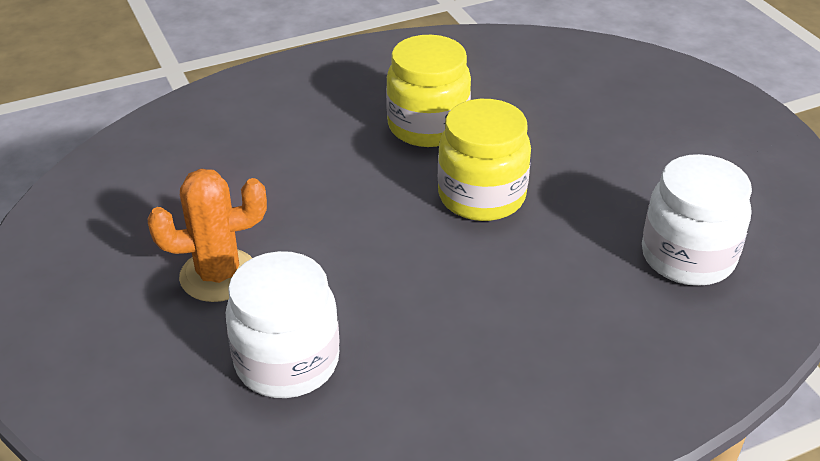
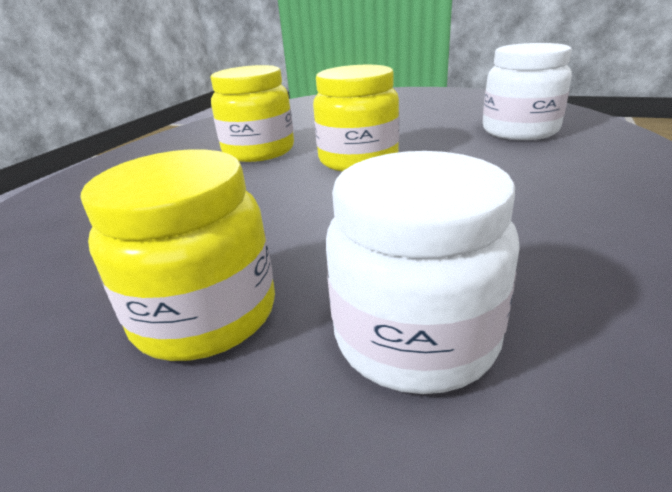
camera: 40 degrees left, 10 degrees down
orange cactus [148,169,267,302] -> yellow jar [81,149,275,361]

